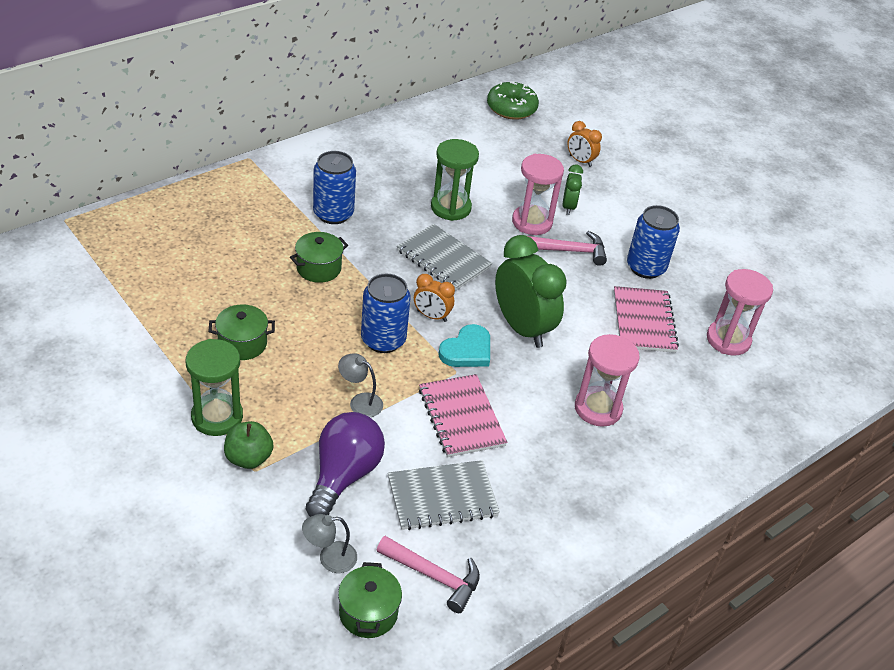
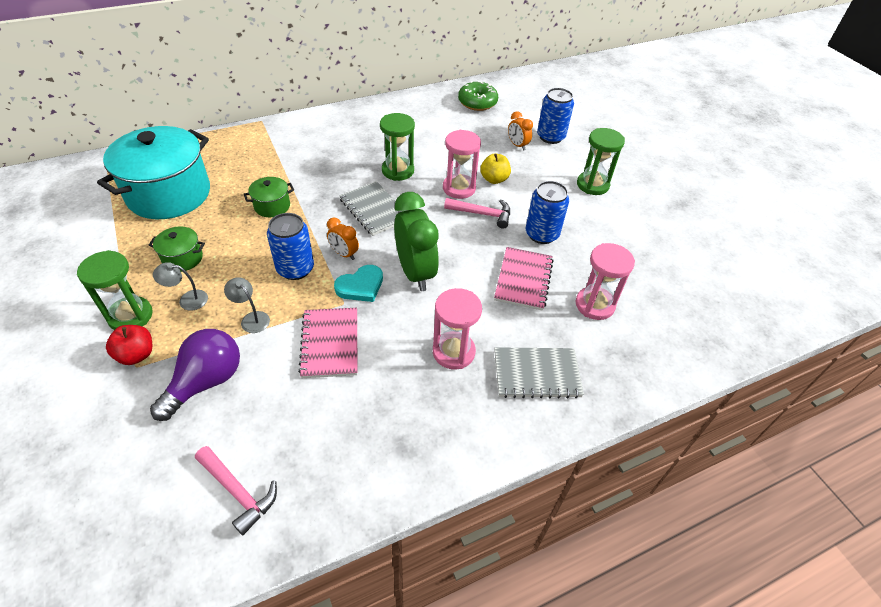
camera: 15 degrees right, 5 degrees up
green apple [224,421,273,469] -> red apple [106,325,152,365]
grey lamp [302,514,357,573] -> grey lamp moved to [153,262,208,311]
blue can [313,151,356,224] -> blue can moved to [537,88,574,144]
green pot [338,562,402,638] -> none
grey notebook [388,460,500,530] -> grey notebook moved to [494,347,584,398]
green clock [562,165,583,215] -> yellow apple [480,154,511,184]
none -> turquoise pot [97,126,210,219]
none -> green hourglass [577,128,625,195]

